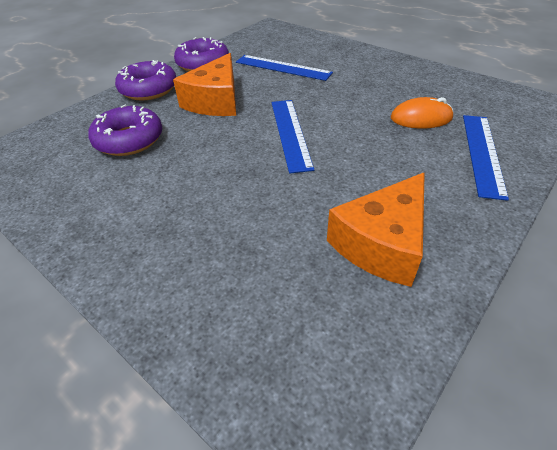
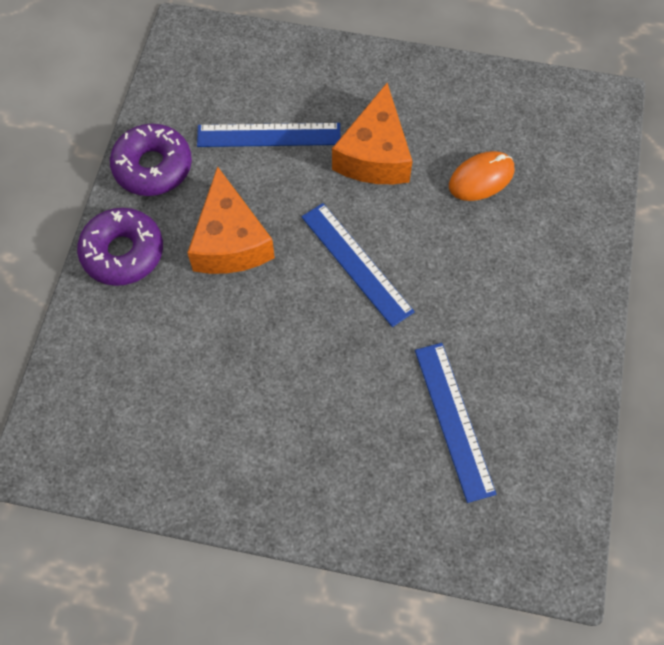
camera: 30 degrees left, 20 degrees up
purple donut [88,104,162,156] -> none
orange cheese [327,172,425,287] -> orange cheese moved to [332,83,413,184]
blue ruler [463,115,509,201] -> blue ruler moved to [415,343,496,503]

